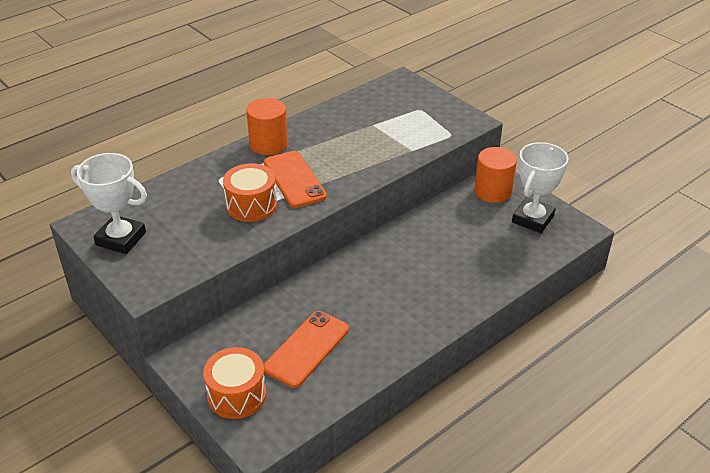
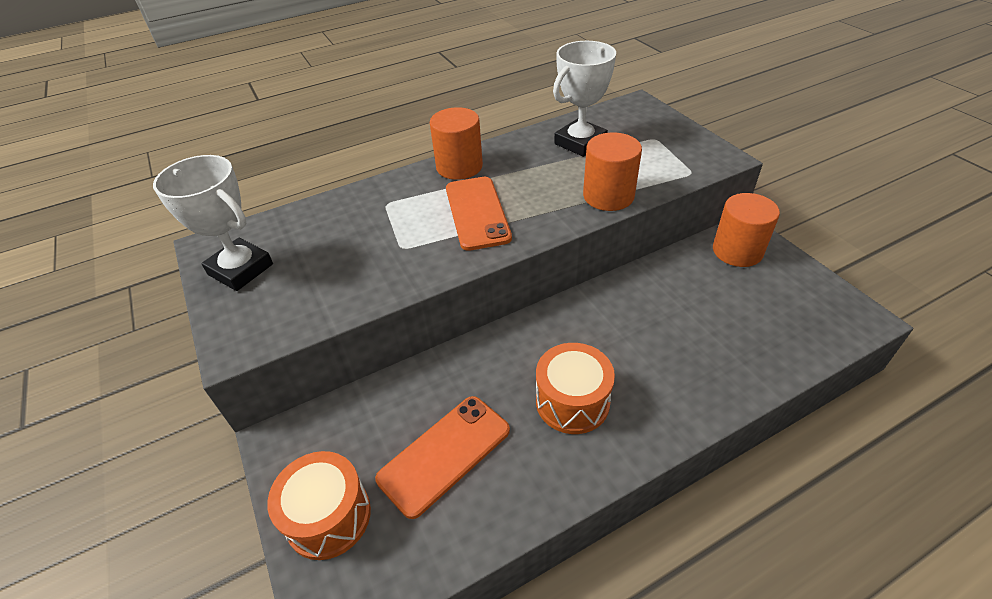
camera: 15 degrees right, 5 degrees up
orange drum [223,163,277,222] -> orange drum moved to [536,343,615,434]
white trophy [512,142,568,233] -> white trophy moved to [553,41,616,157]
none -> orange cylinder [583,133,642,211]

